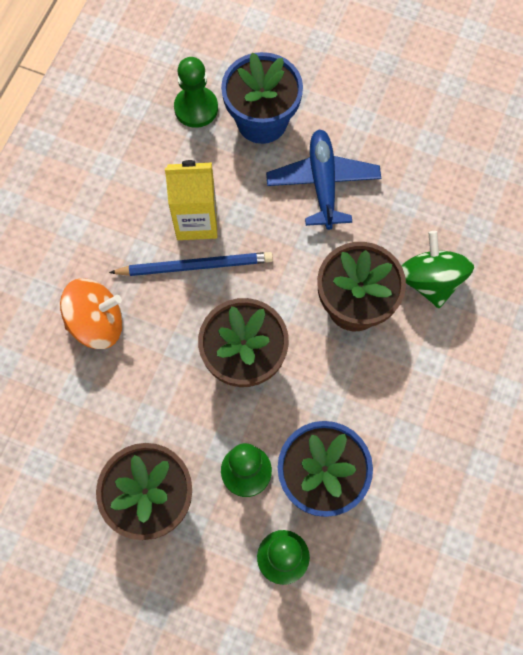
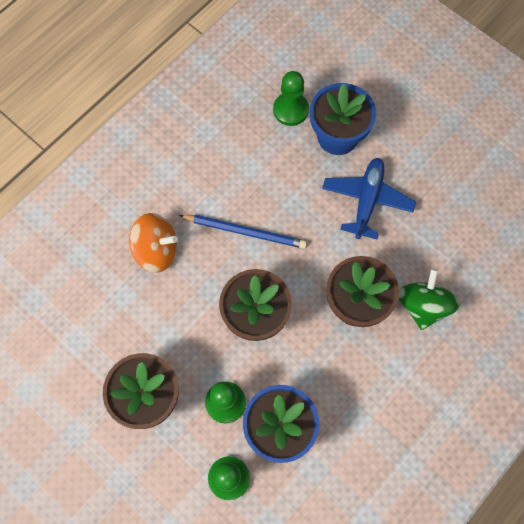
camera: 20 degrees right, 0 degrees up
yellow carton [165,160,217,240] -> none

